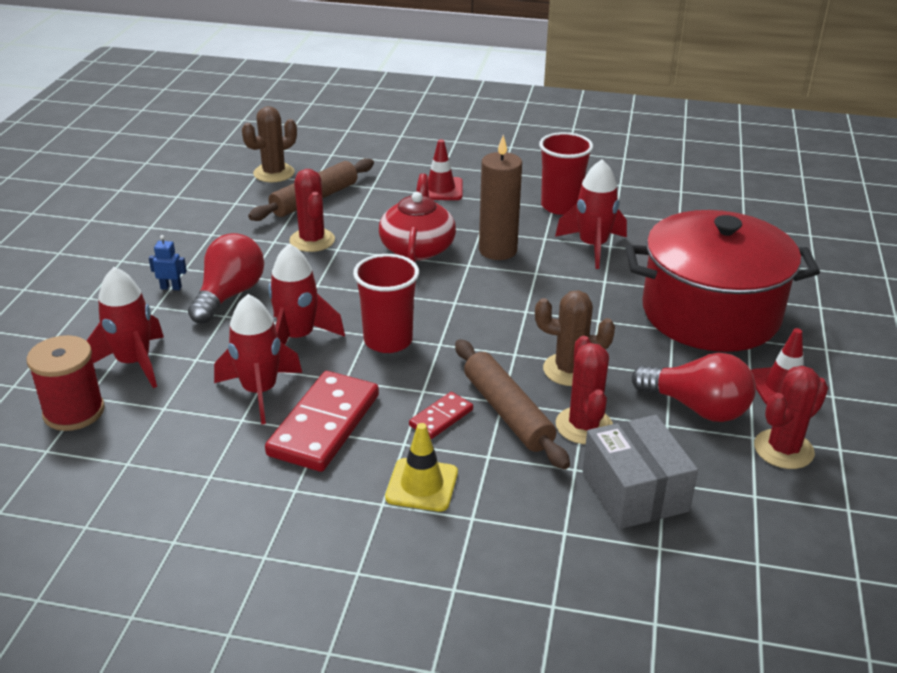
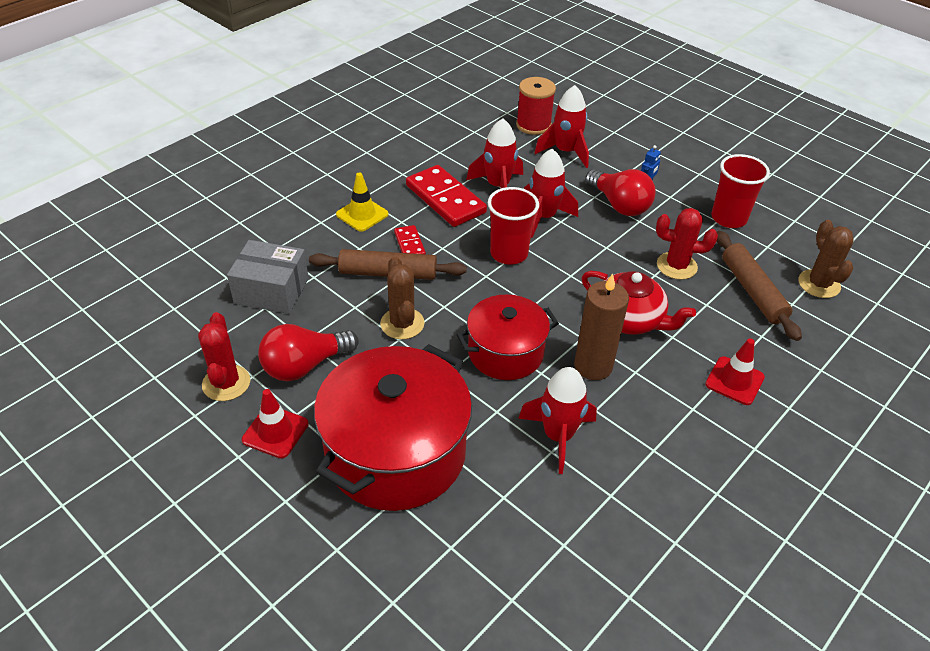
camera: 120 degrees right, 10 degrees up
brown cactus [535,290,615,386] -> brown cactus turned 60 degrees counterclockwise [380,257,425,339]
red cup [539,132,593,215] -> red cup moved to [711,154,770,228]
red cactus [556,336,613,444] -> none
none -> red pot [456,295,559,380]

